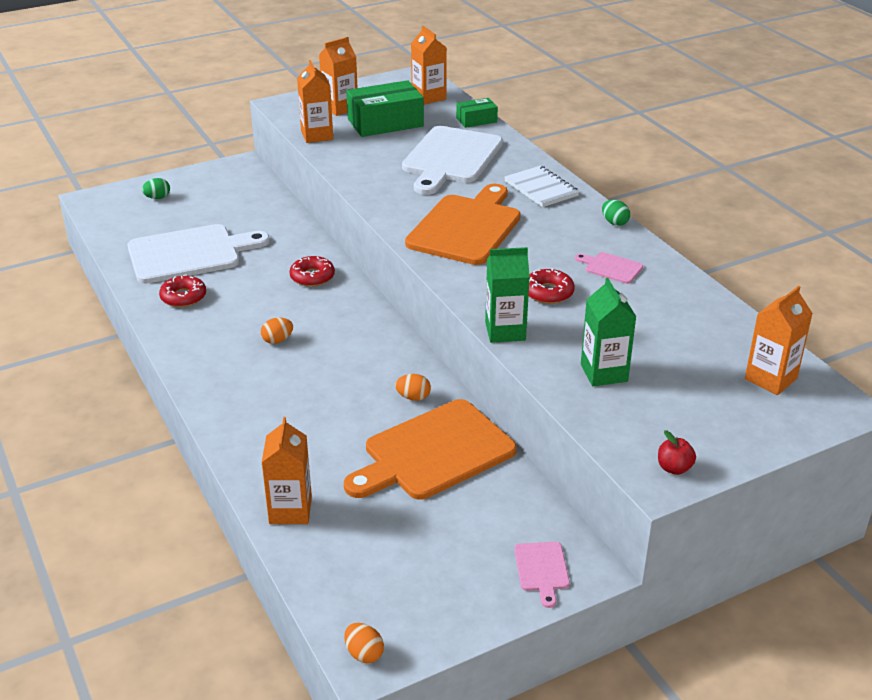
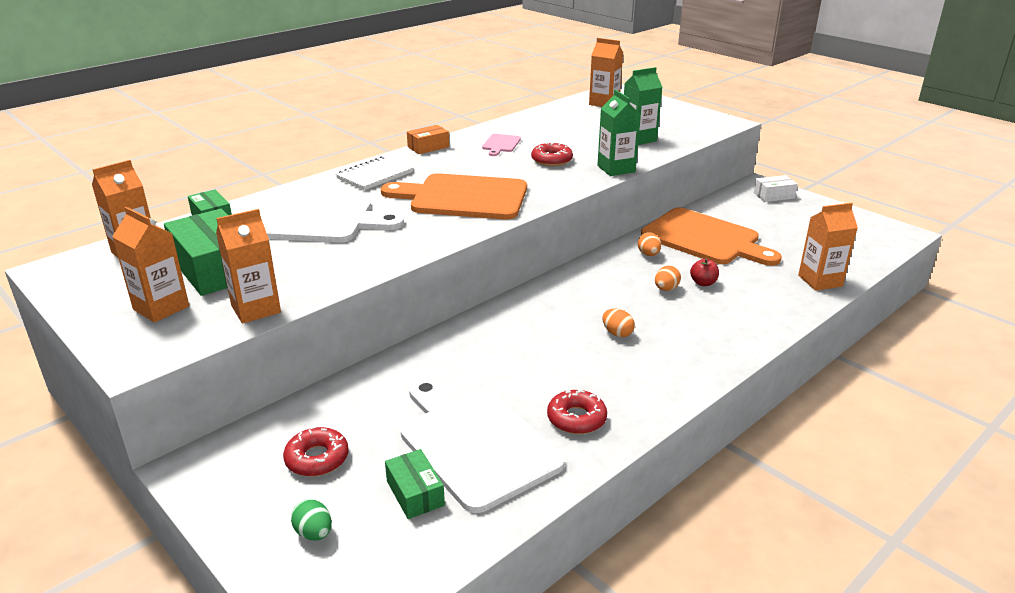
camera: 105 degrees left, 5 degrees down
red donut [289,256,335,287] -> red donut moved to [283,426,349,477]
orange egg [344,623,384,663] -> orange egg moved to [655,266,681,291]
pink cutting board [514,542,570,608] -> white box [754,175,798,202]
green egg [602,200,630,226] -> orange box [407,125,449,154]
red apple [658,430,696,475] -> red apple moved to [690,258,719,286]
none -> green box [385,449,445,519]

